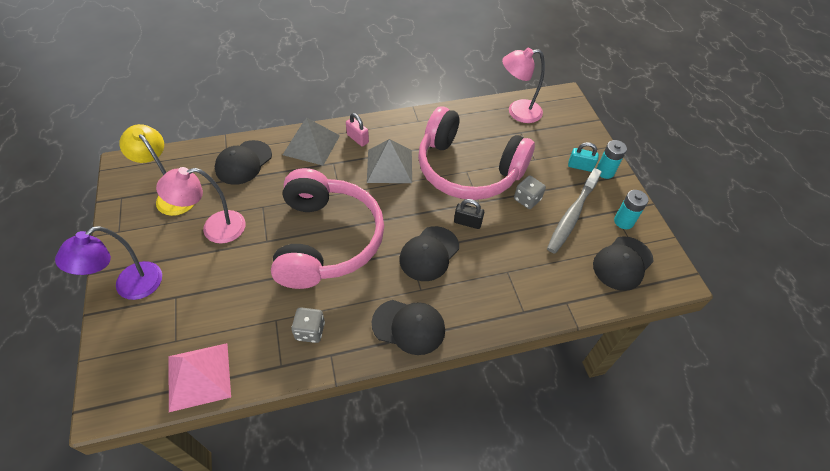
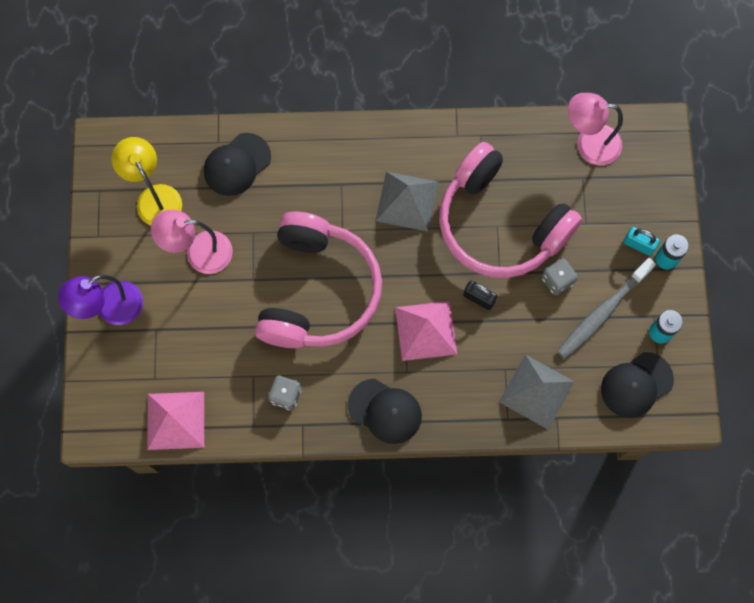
camera: 15 degrees right, 20 degrees up
grey pyramid [283,118,340,165] -> grey pyramid moved to [499,354,575,430]
pink padlock [346,113,369,146] -> none
black cap [400,226,459,281] -> pink pyramid [395,301,457,361]

